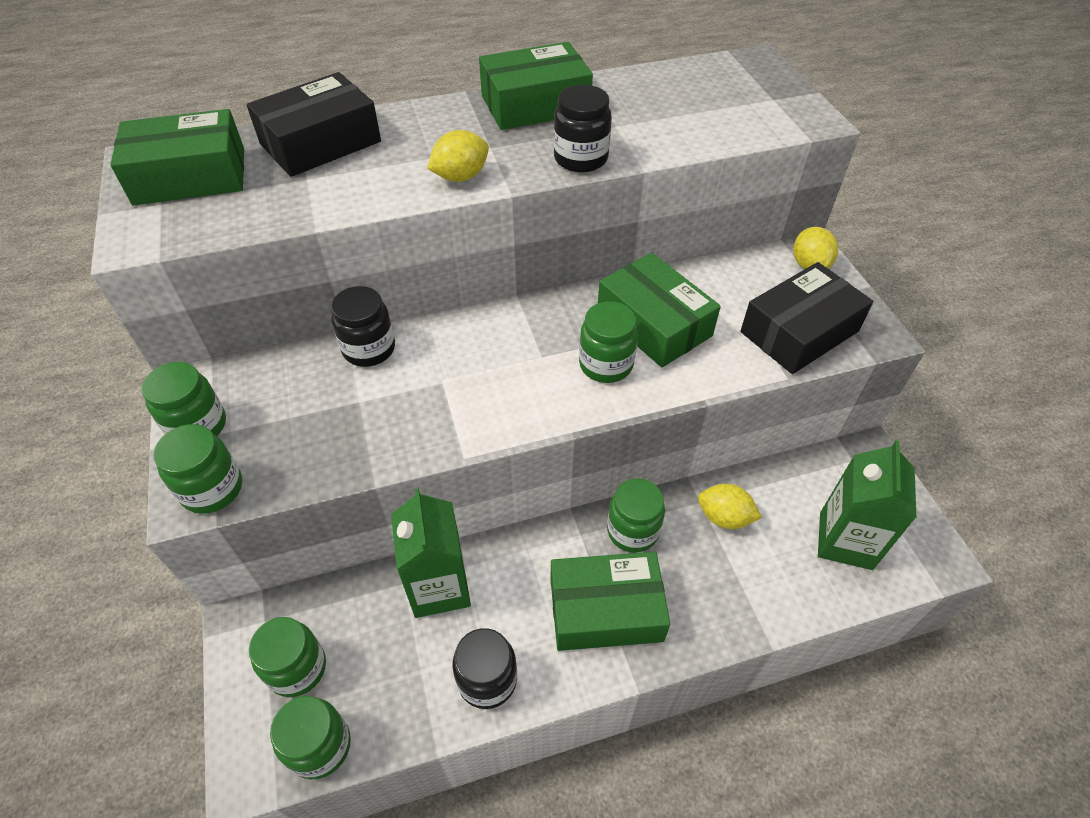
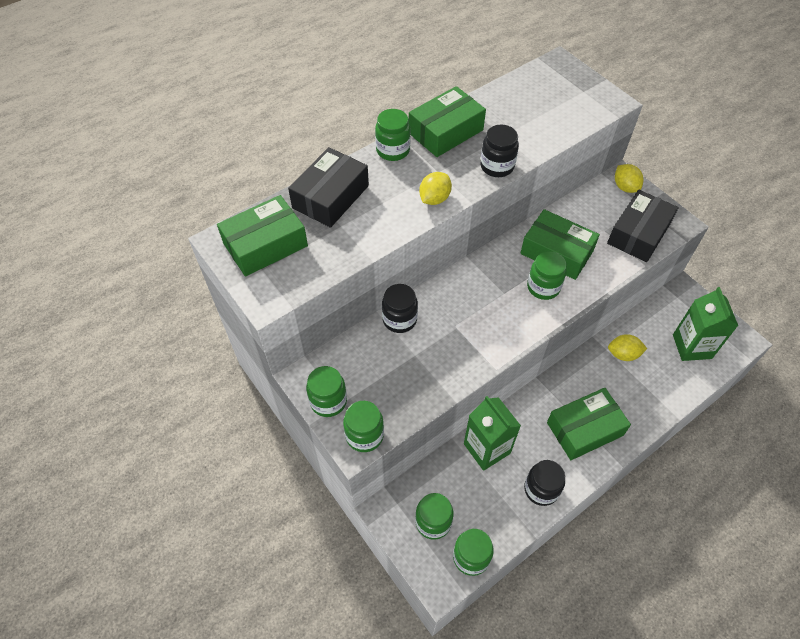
camera: 20 degrees left, 5 degrees up
green jar [607,478,665,553] -> green jar moved to [375,109,411,161]

